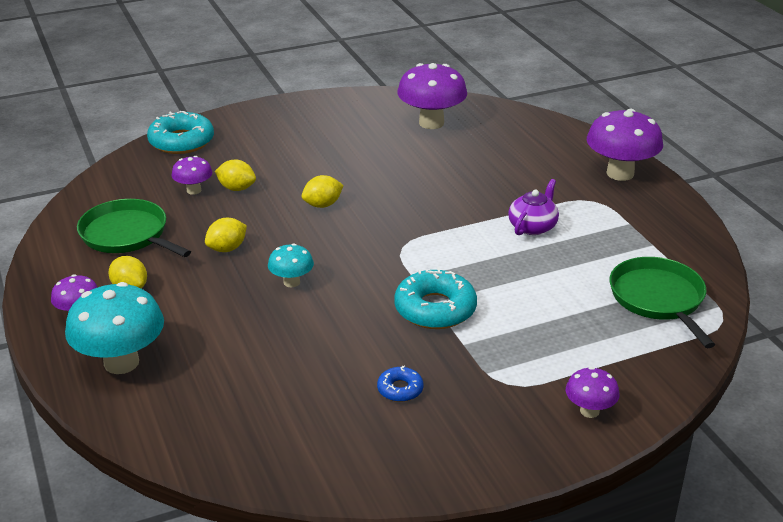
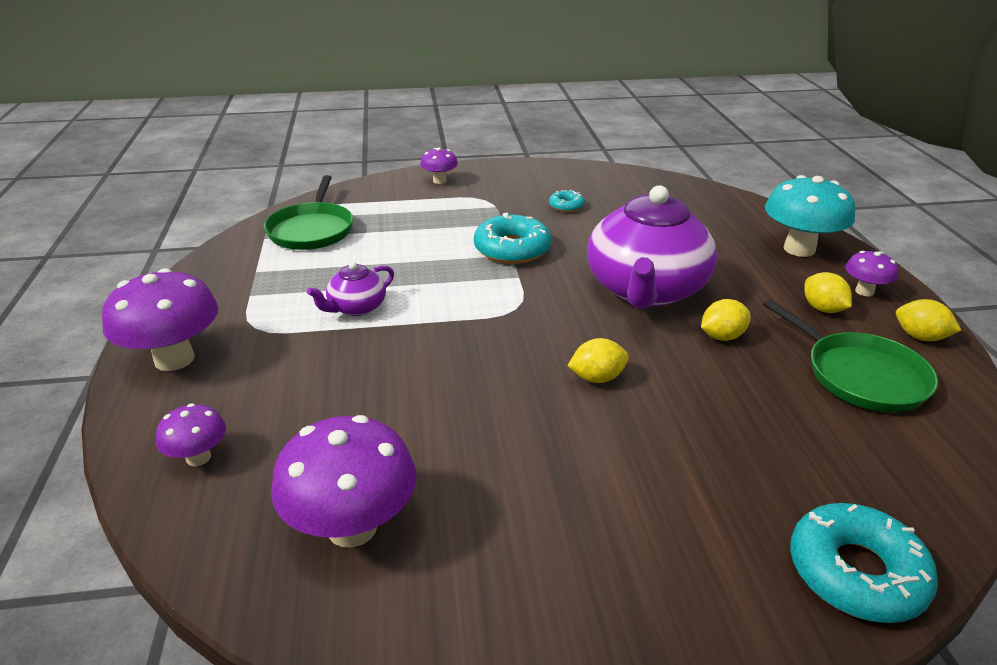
camera: 165 degrees left, 0 degrees up
purple mushroom [171,156,212,195] -> purple mushroom moved to [156,403,226,466]
yellow lemon [215,160,256,191] -> yellow lemon moved to [896,299,961,341]
turquoise mushroom [268,244,314,287] -> purple teapot [587,185,717,309]
blue donut [377,366,423,402] -> turquoise donut [549,190,585,212]

